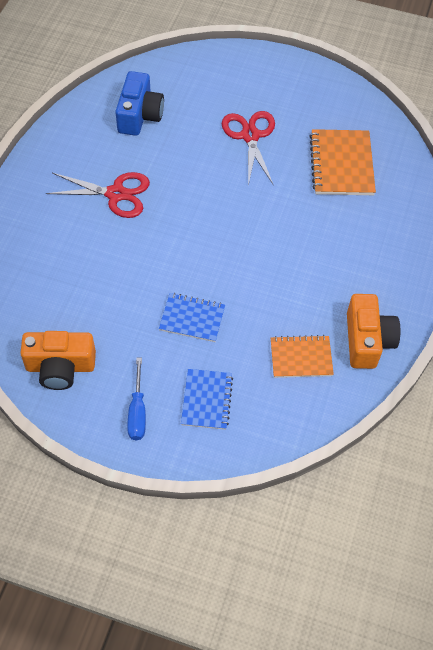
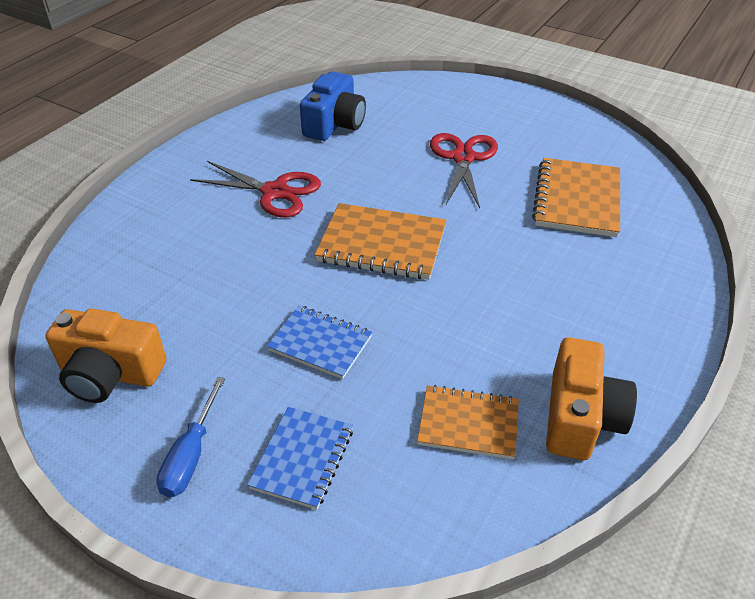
camera: 15 degrees right, 15 degrees down
none -> orange notebook [315,203,447,280]

